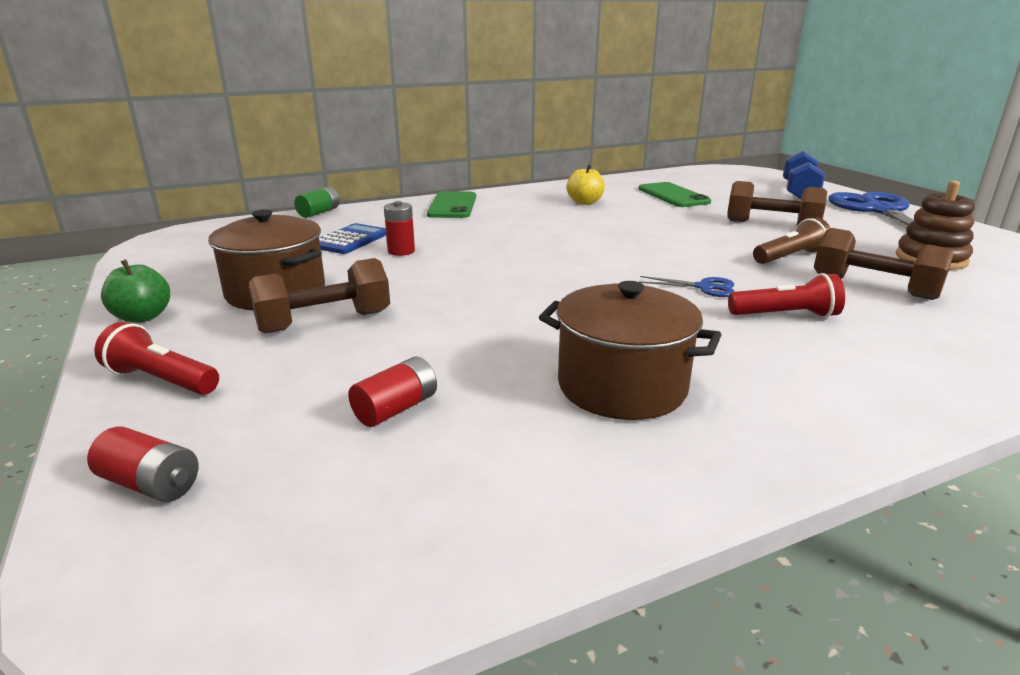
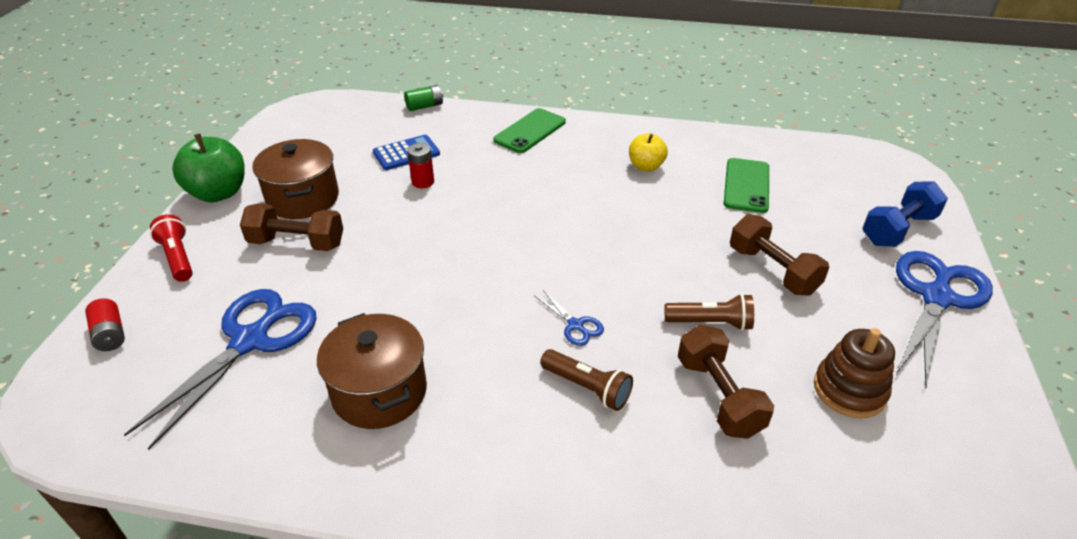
camera: 35 degrees right, 15 degrees up
green apple [101,259,170,322] -> green apple [172,133,245,202], size x1.63
red battery [348,356,437,427] -> blue scissors [124,289,317,450]
red flashlight [728,273,845,318] -> brown flashlight [540,349,633,411]

